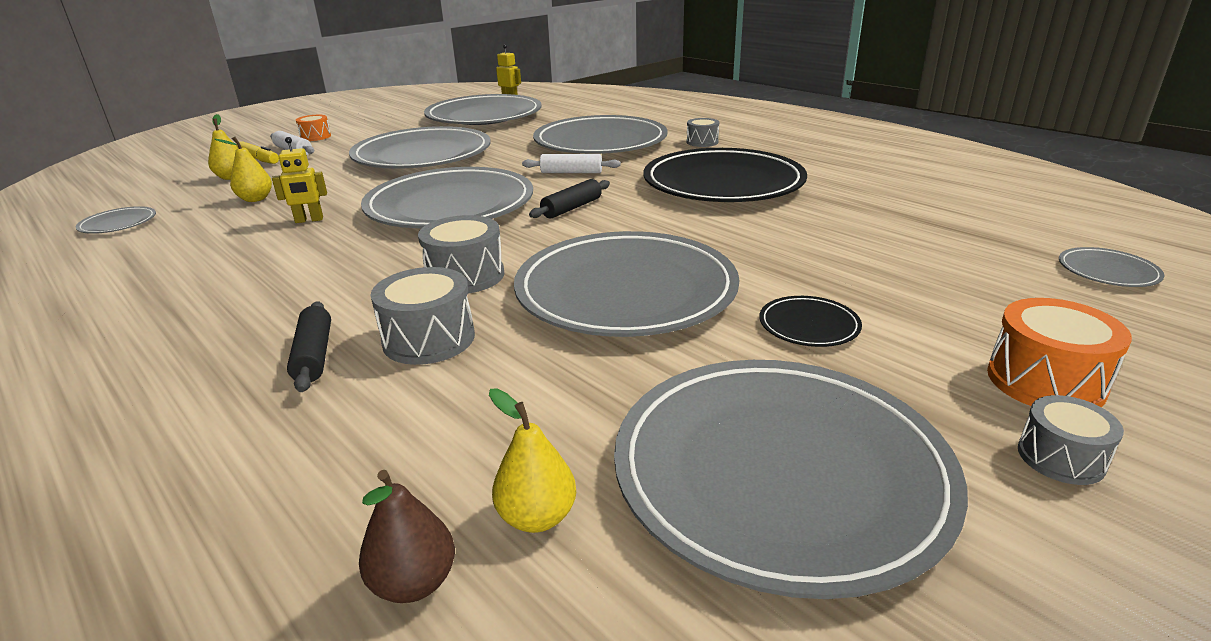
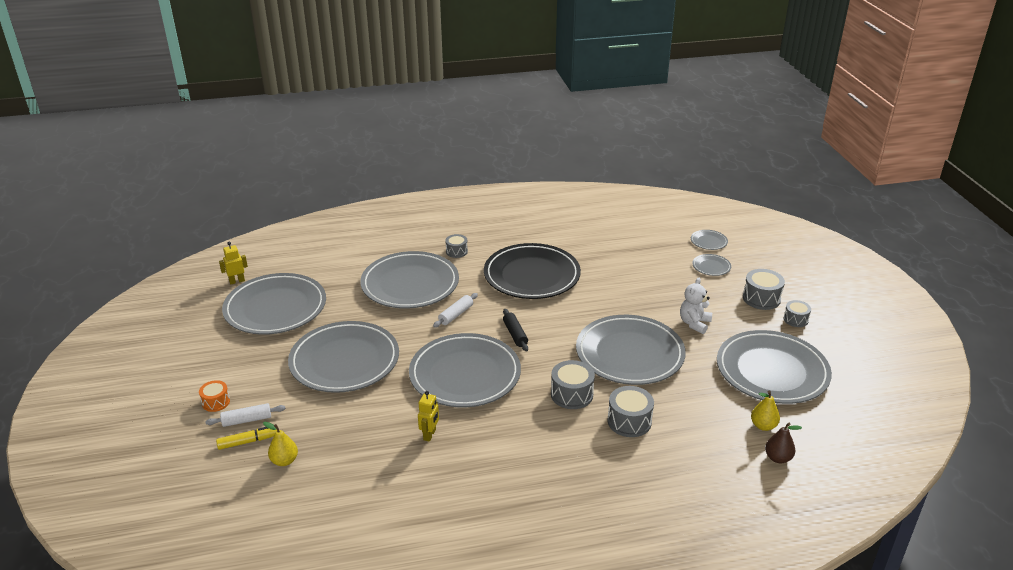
camera: 60 degrees left, 5 degrees up
grey plate [76,206,156,234] -> grey plate moved to [692,254,731,276]
yellow pear [215,137,272,202] -> none
black rolling pin [287,301,331,392] -> none
black plate [759,296,862,347] -> white teddy bear [680,278,712,334]
orange drum [987,298,1132,407] -> grey drum [743,269,785,310]

